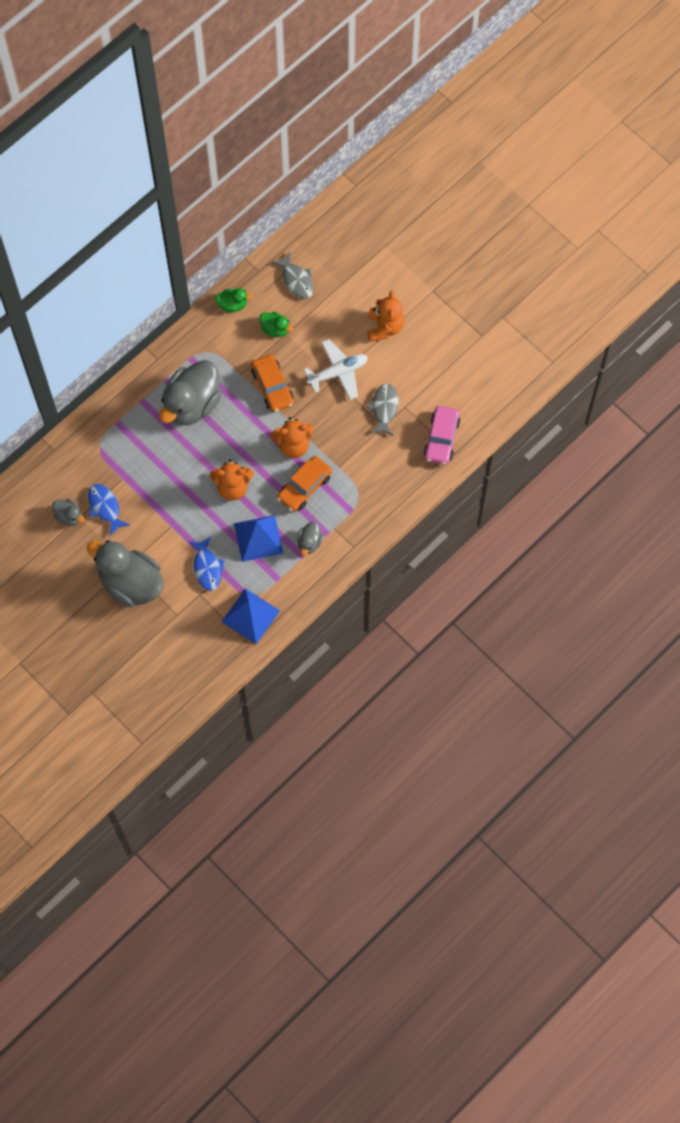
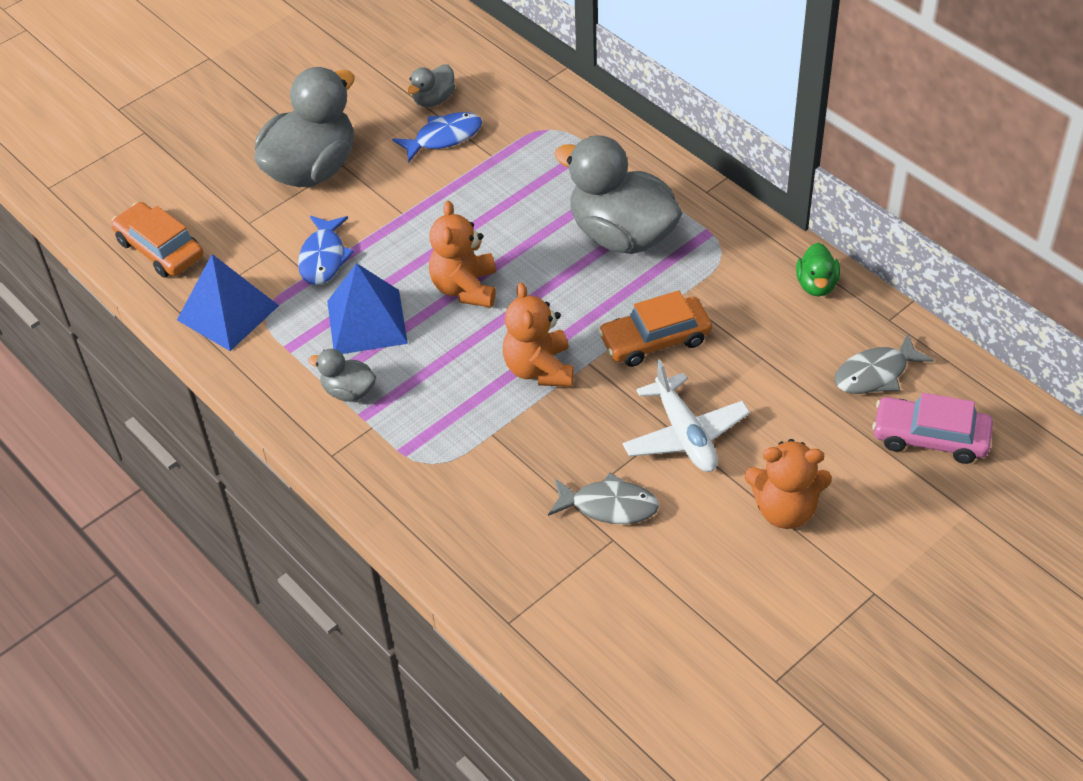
camera: 95 degrees right, 20 degrees down
blue fish [189,536,225,591] -> blue fish turned 75 degrees counterclockwise [298,216,354,285]
green duck [259,312,293,337] -> none
orange car [277,456,332,512] -> orange car moved to [111,202,203,278]
pink car [424,406,460,465] -> pink car moved to [872,393,993,464]

